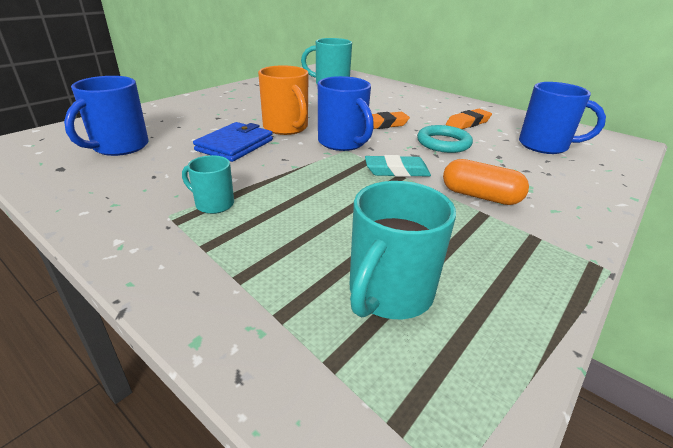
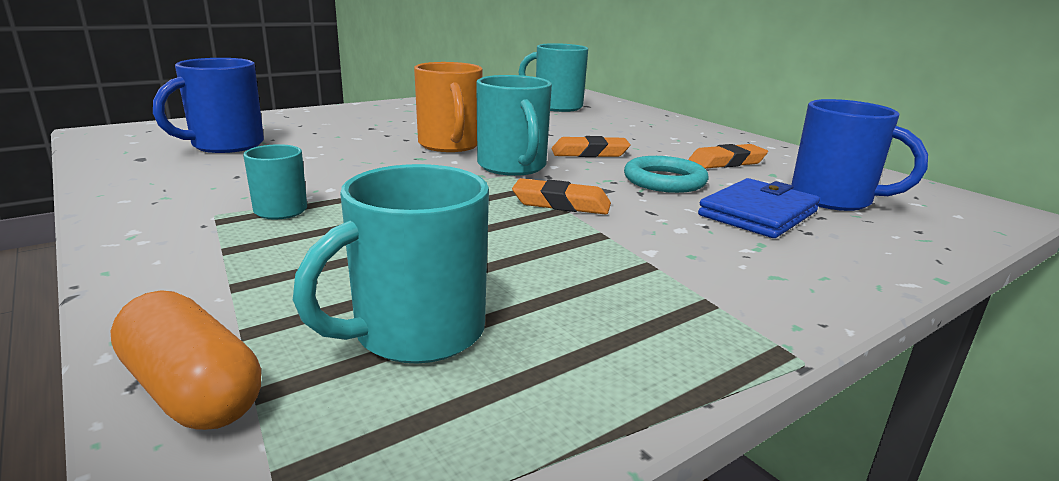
camera: 15 degrees right, 10 degrees down
blue wallet [193,122,273,162] -> blue wallet moved to [698,178,820,238]
blue mug [318,76,374,151] -> turquoise mug [476,75,552,176]
turquoise eraser [365,155,431,177] -> orange eraser [512,178,611,214]
orange capsule [443,159,529,205] -> orange capsule moved to [111,290,261,430]

